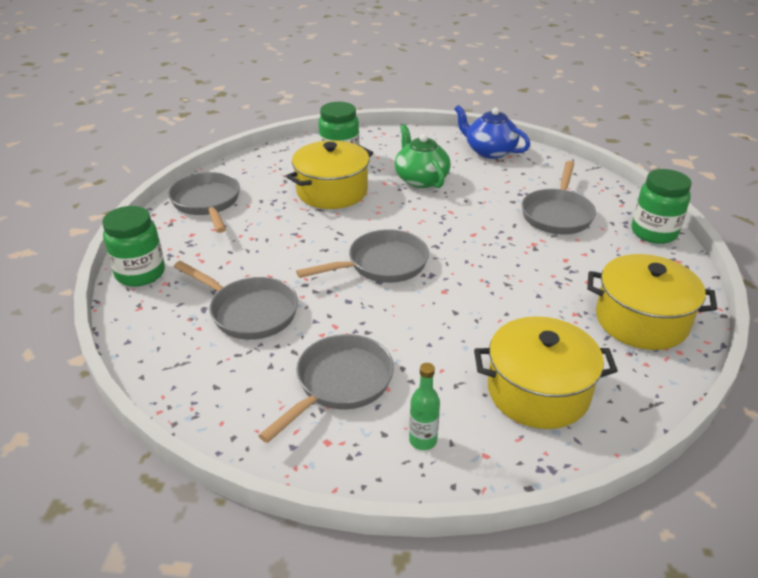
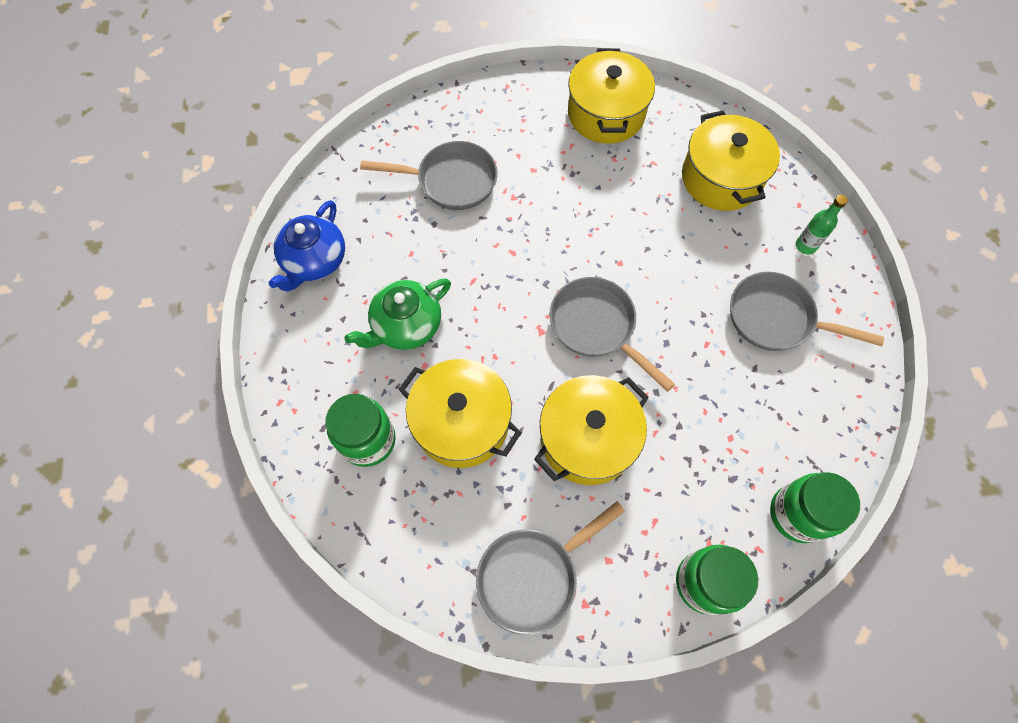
camera: 105 degrees left, 30 degrees up
grey pan [174,261,298,340] -> none
green jar [631,169,692,244] -> green jar moved to [770,472,860,543]
none -> yellow pot [534,375,649,485]

